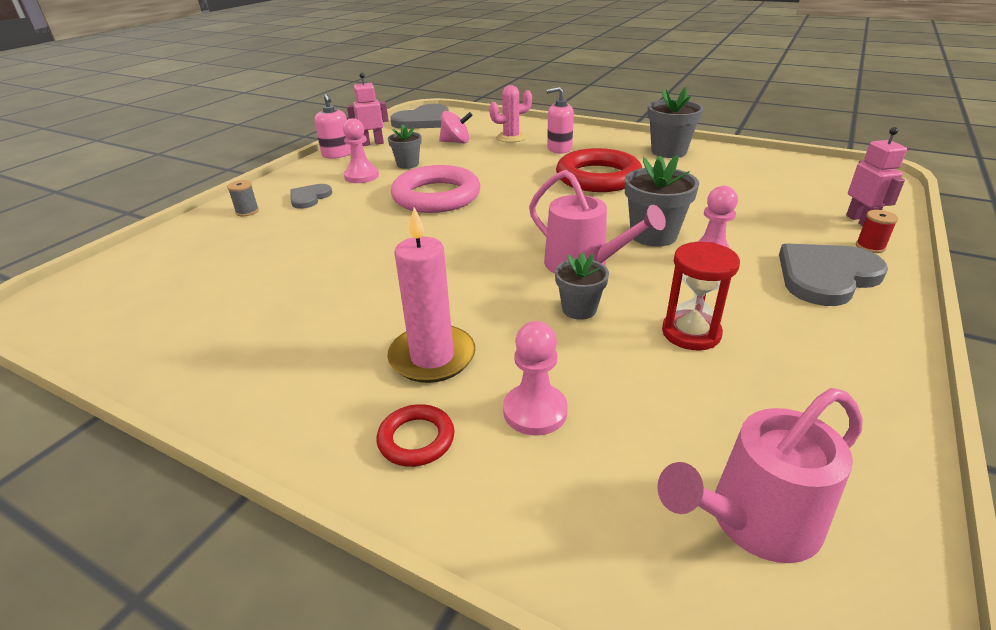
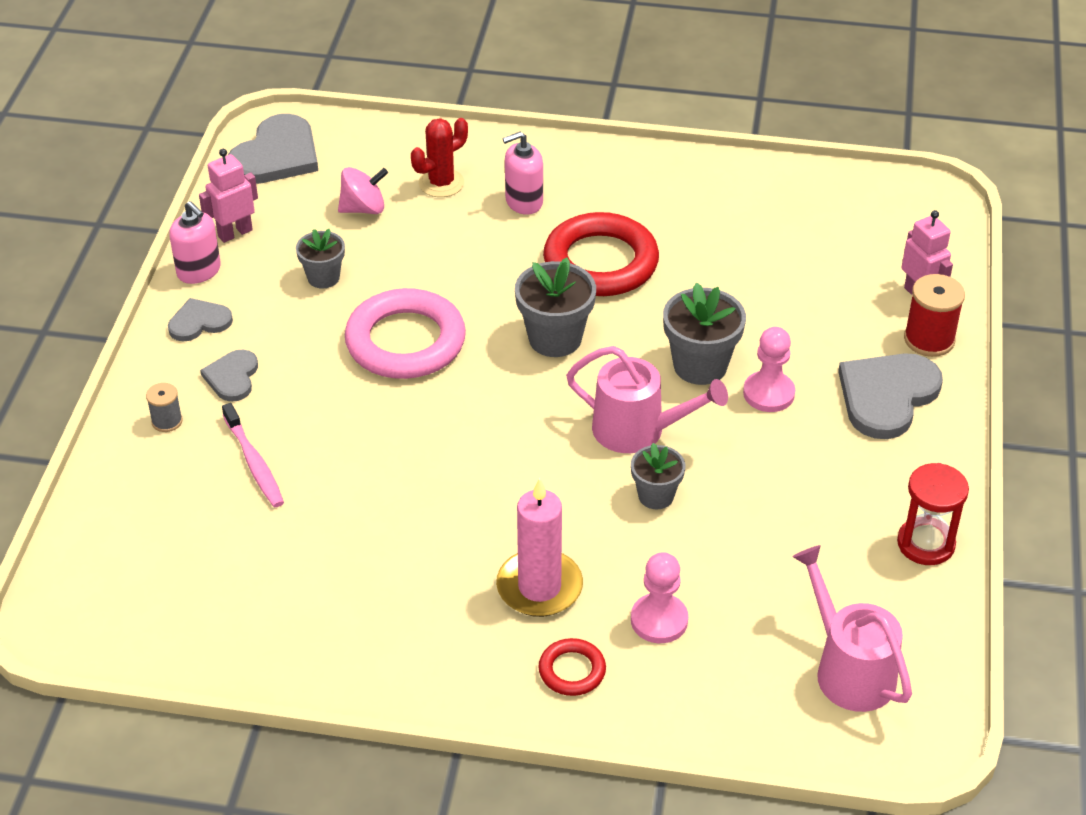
camera: 20 degrees left, 10 degrees up
pink pawn [343,118,379,183] -> none
pink cactus [489,85,532,143] -> red cactus [411,118,468,197]
grey flower pot [647,86,704,158] -> grey flower pot moved to [515,257,596,357]
pink watering can [657,388,863,563] -> pink watering can turned 105 degrees clockwise [793,545,912,712]
red hourglass [662,242,740,350] -> red hourglass moved to [897,463,969,565]
red spool [856,210,898,253] -> red spool [904,274,965,357], size x1.72
none -> grey heart [168,298,233,342]
none -> pink toothbrush [222,403,284,507]

